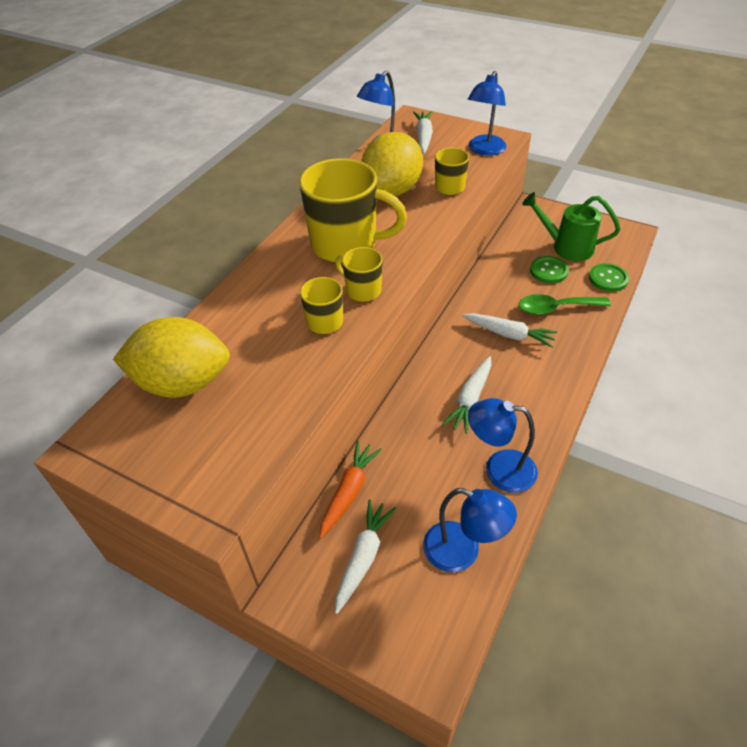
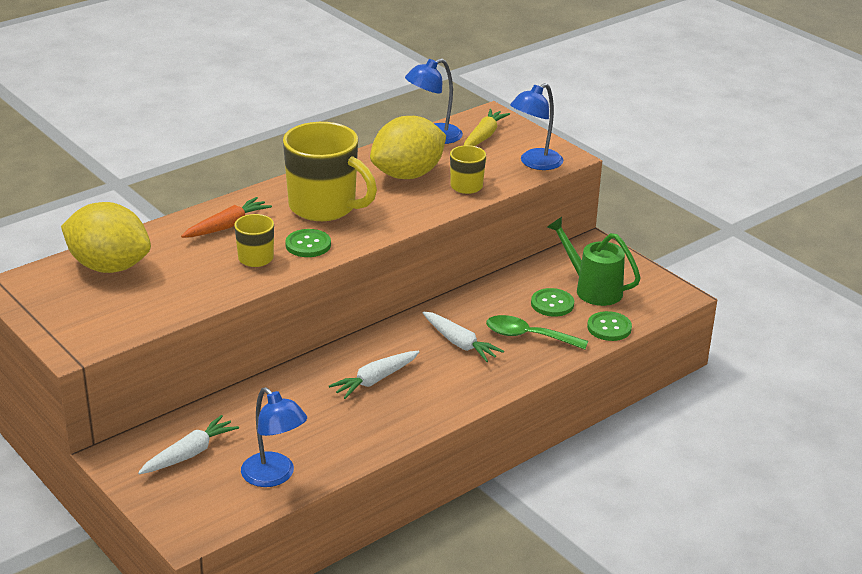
camera: 20 degrees right, 15 degrees down
orange carrot [319,441,382,538] -> orange carrot moved to [181,197,272,238]
yellow mug [335,247,383,302] -> green button [285,229,331,257]
white carrot [413,111,433,154] -> yellow carrot [464,109,510,146]
blue lamp [468,398,538,493] -> none

